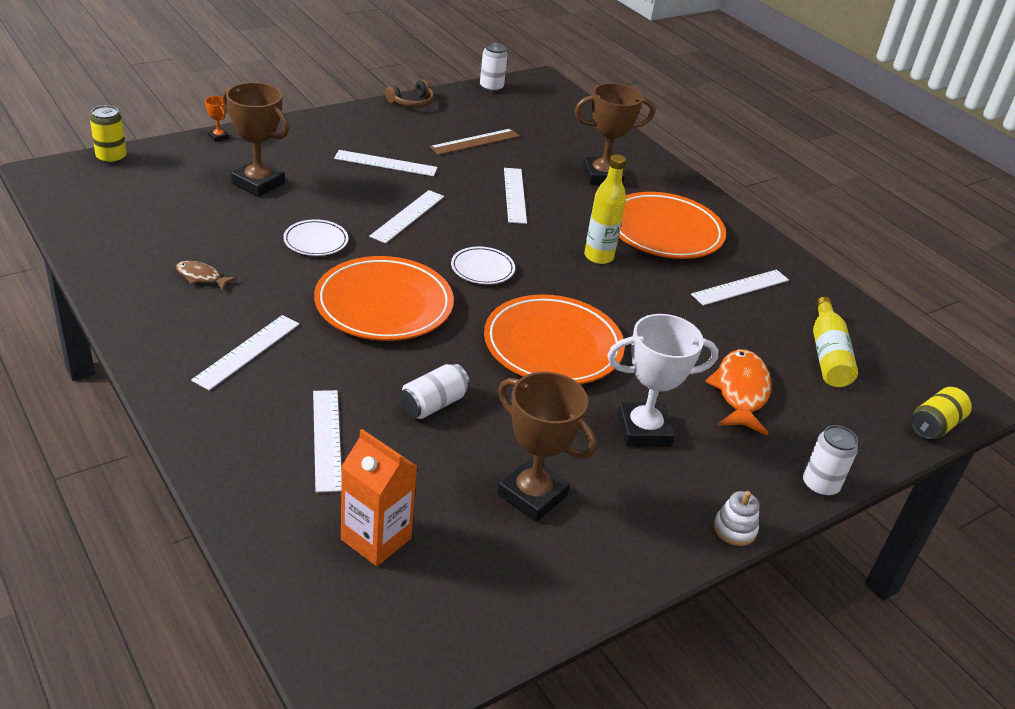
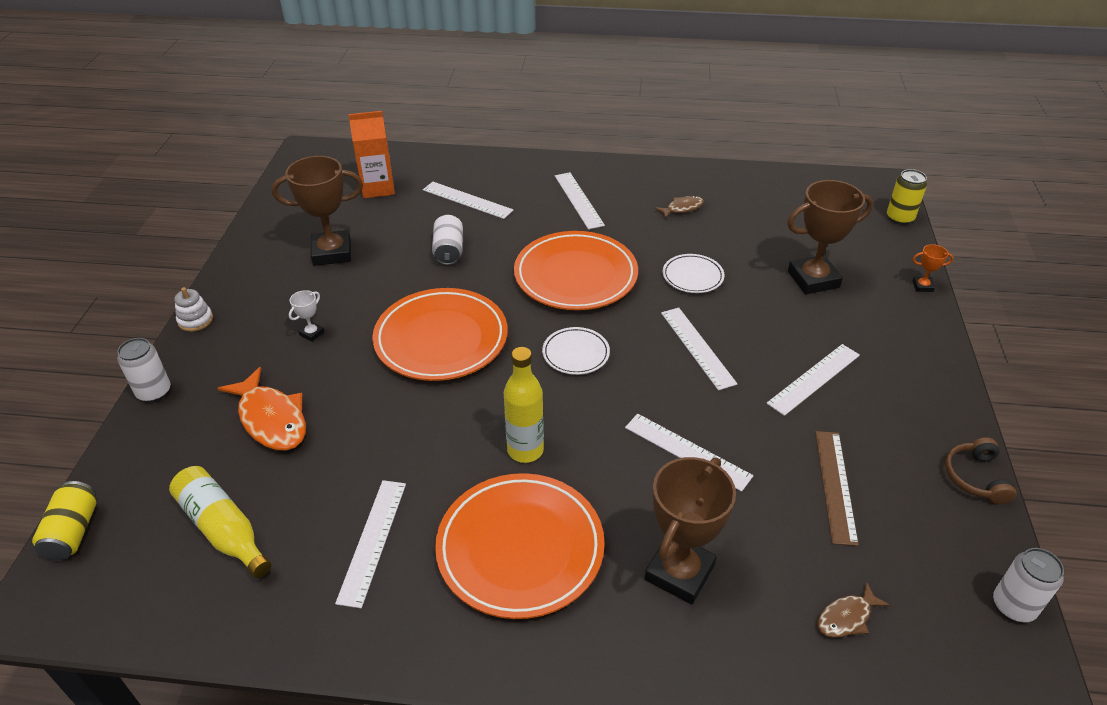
camera: 135 degrees right, 5 degrees up
white trophy [607,314,719,447] -> white trophy [289,290,325,342], size x0.43
none -> brown fish [817,582,890,638]

